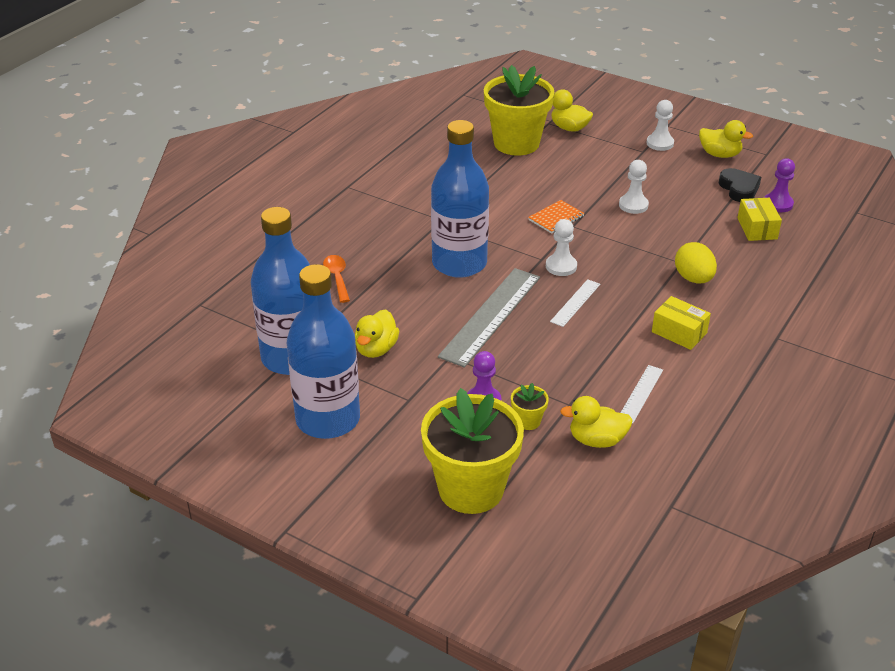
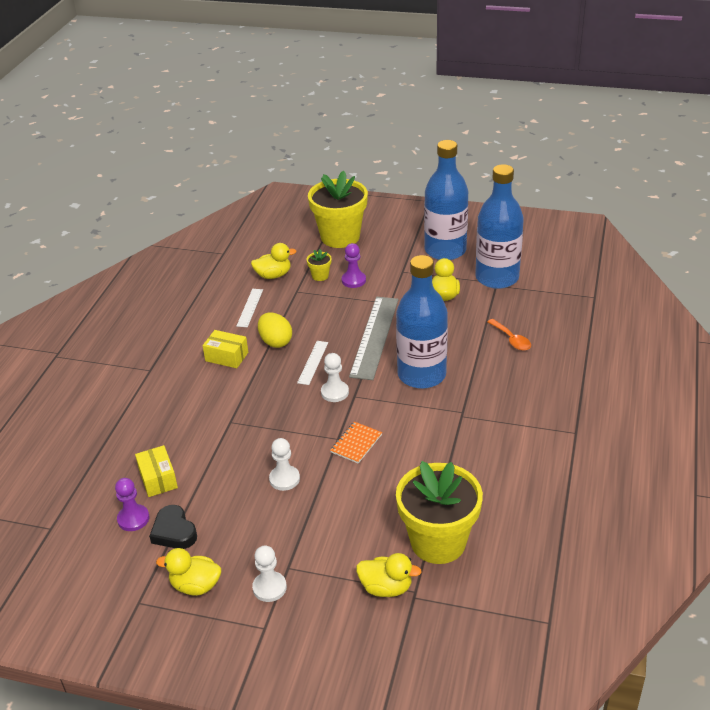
camera: 165 degrees right, 0 degrees up
yellow egg [675,242,717,284] -> yellow egg moved to [258,312,292,348]

